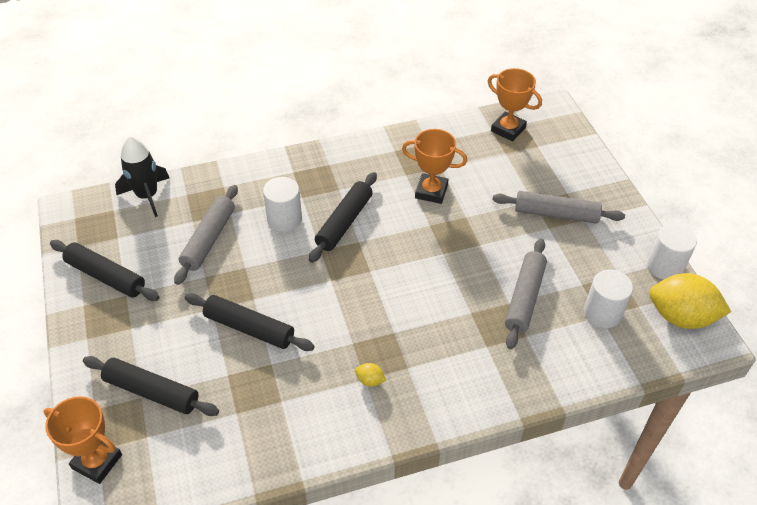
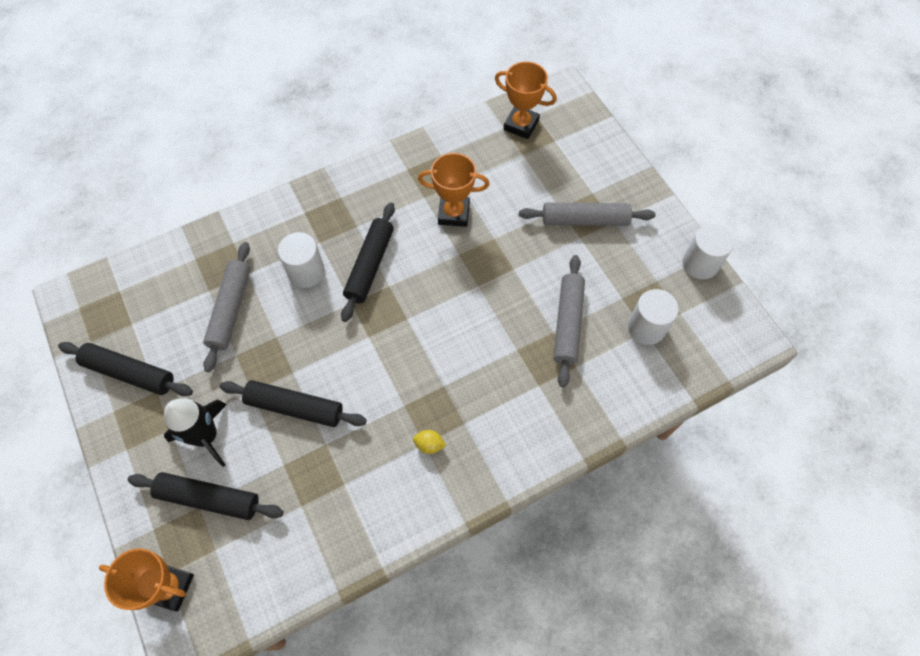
camera: 10 degrees left, 15 degrees up
black rocket [115,136,169,217] -> black rocket moved to [164,398,227,467]
yellow lemon [649,273,731,329] -> none

